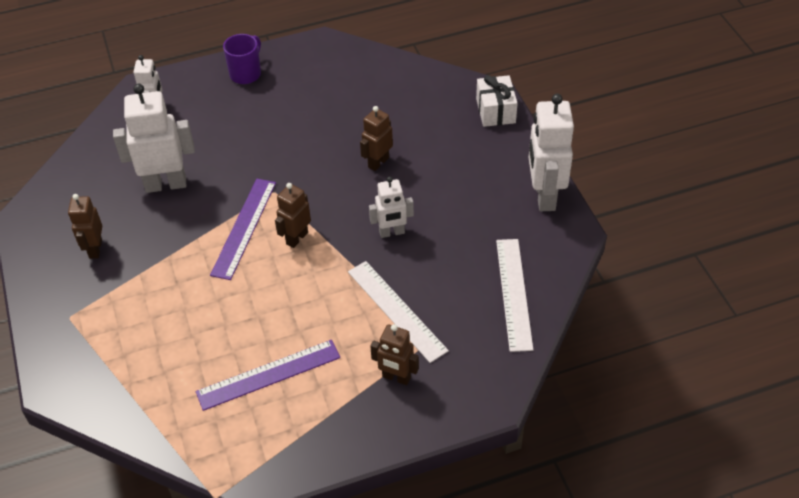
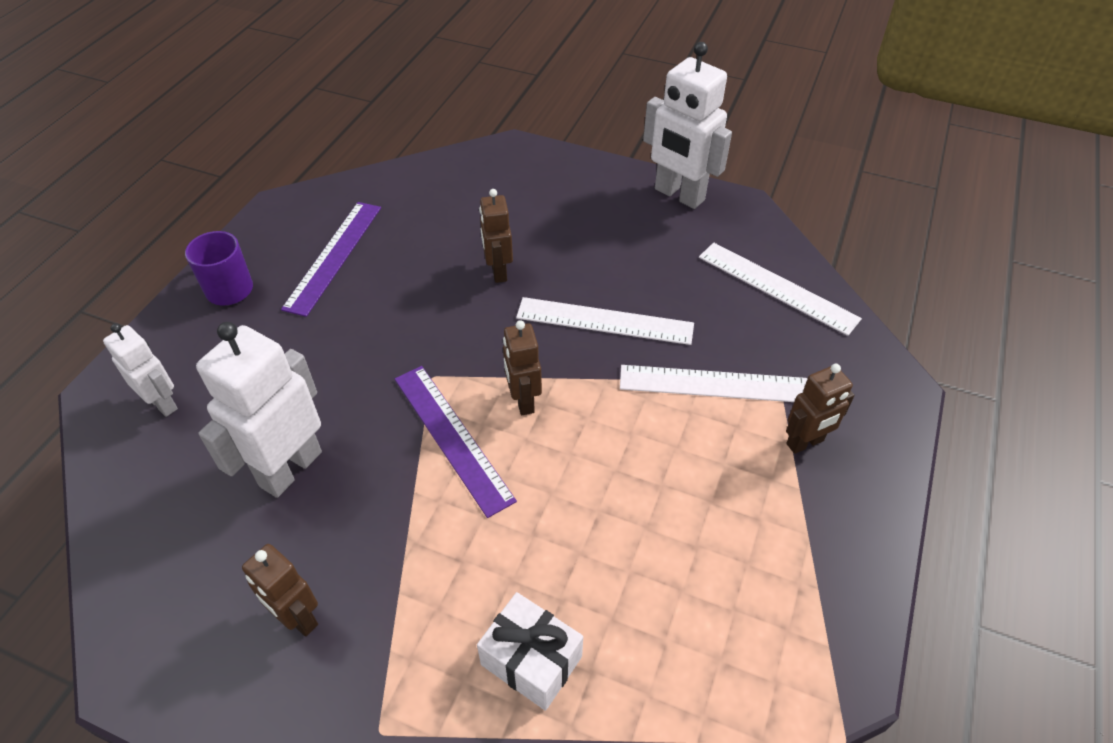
camera: 50 degrees left, 0 degrees up
purple ruler [196,340,340,411] -> purple ruler moved to [281,202,381,317]
white robot [369,176,414,238] -> white ruler [516,297,694,345]
white gift [476,75,518,127] -> white gift moved to [477,592,583,711]

